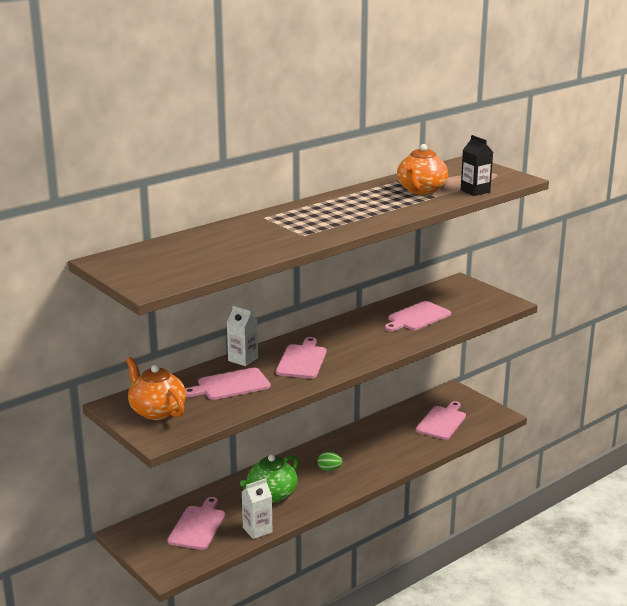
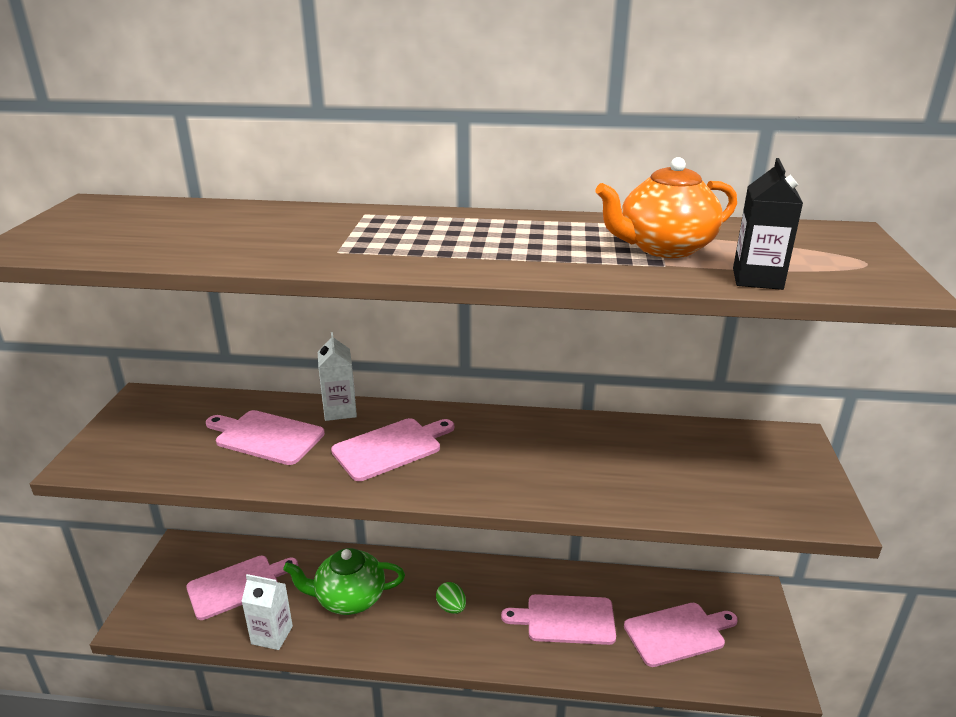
camera: 45 degrees right, 5 degrees up
orange teapot [126,357,186,420] -> none
pink cutting board [385,301,451,331] -> pink cutting board moved to [501,594,616,645]

